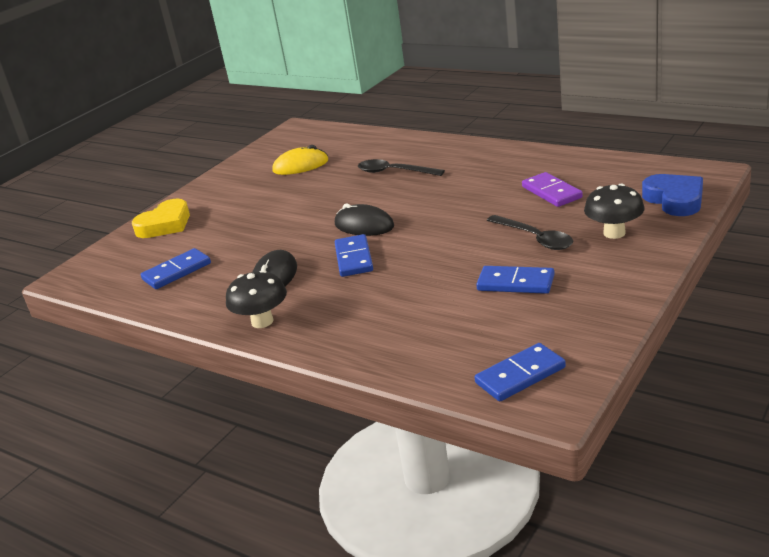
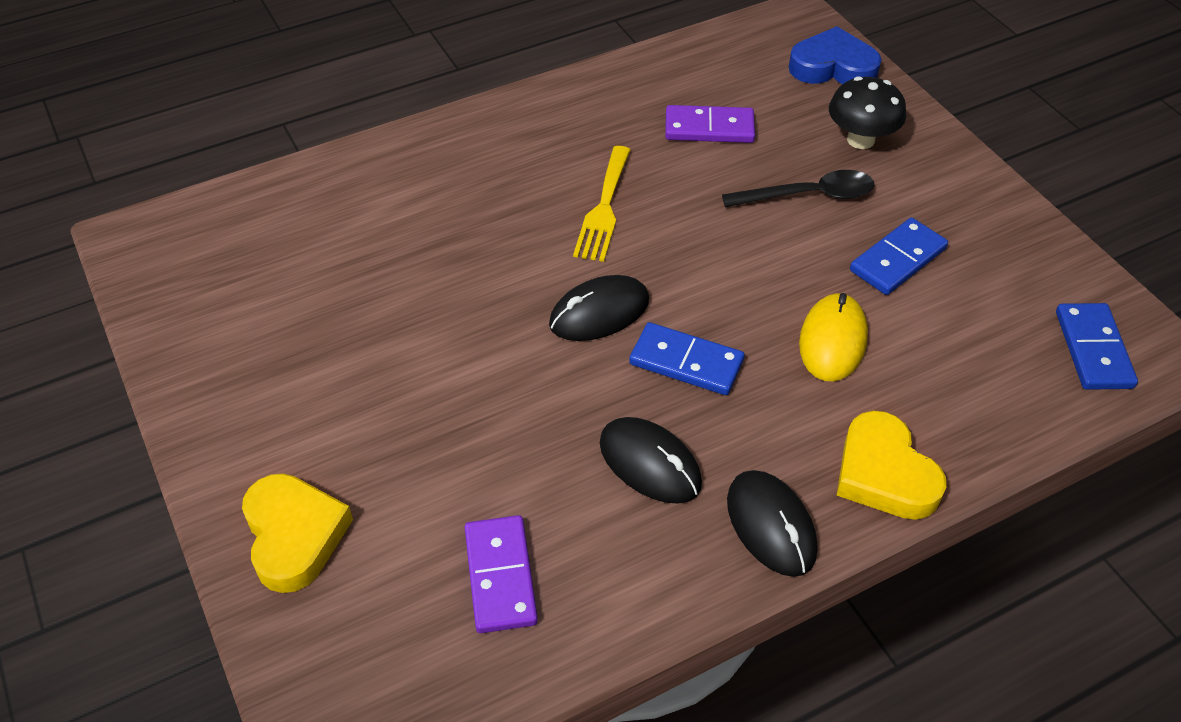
camera: 65 degrees left, 20 degrees up
blue domino [141,248,211,289] -> purple domino [465,515,538,633]
black mushroom [226,270,287,328] -> black mouse [727,470,817,577]
yellow mouse [272,145,328,175] -> yellow mouse moved to [799,293,868,381]
black spoon [358,159,445,176] -> none
none -> yellow fork [573,146,631,262]
none -> yellow heart [837,411,946,520]

